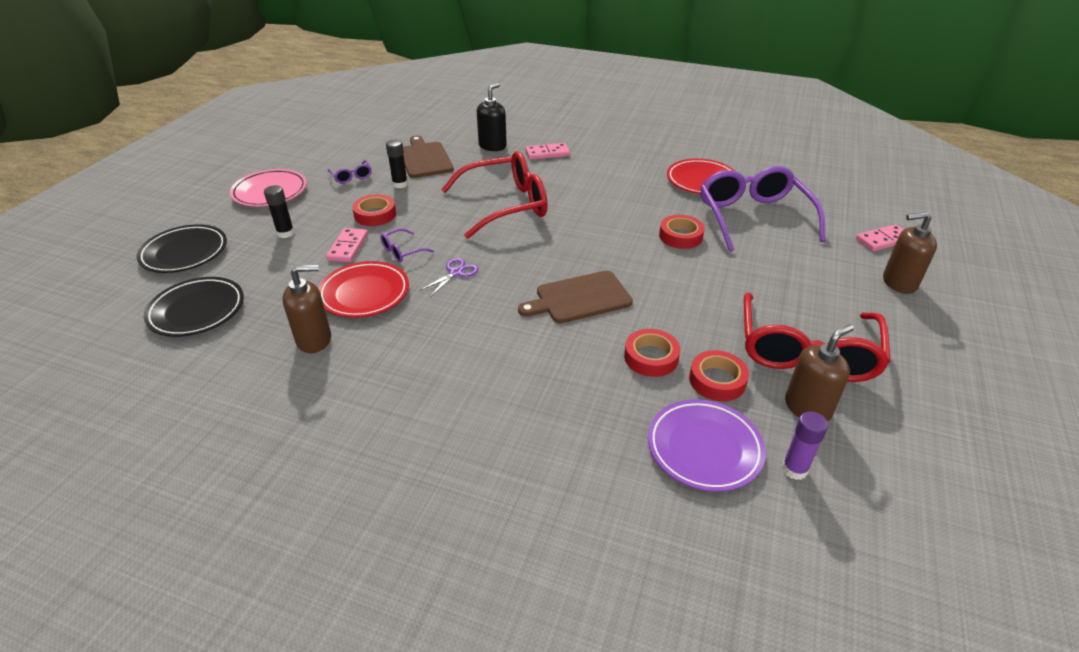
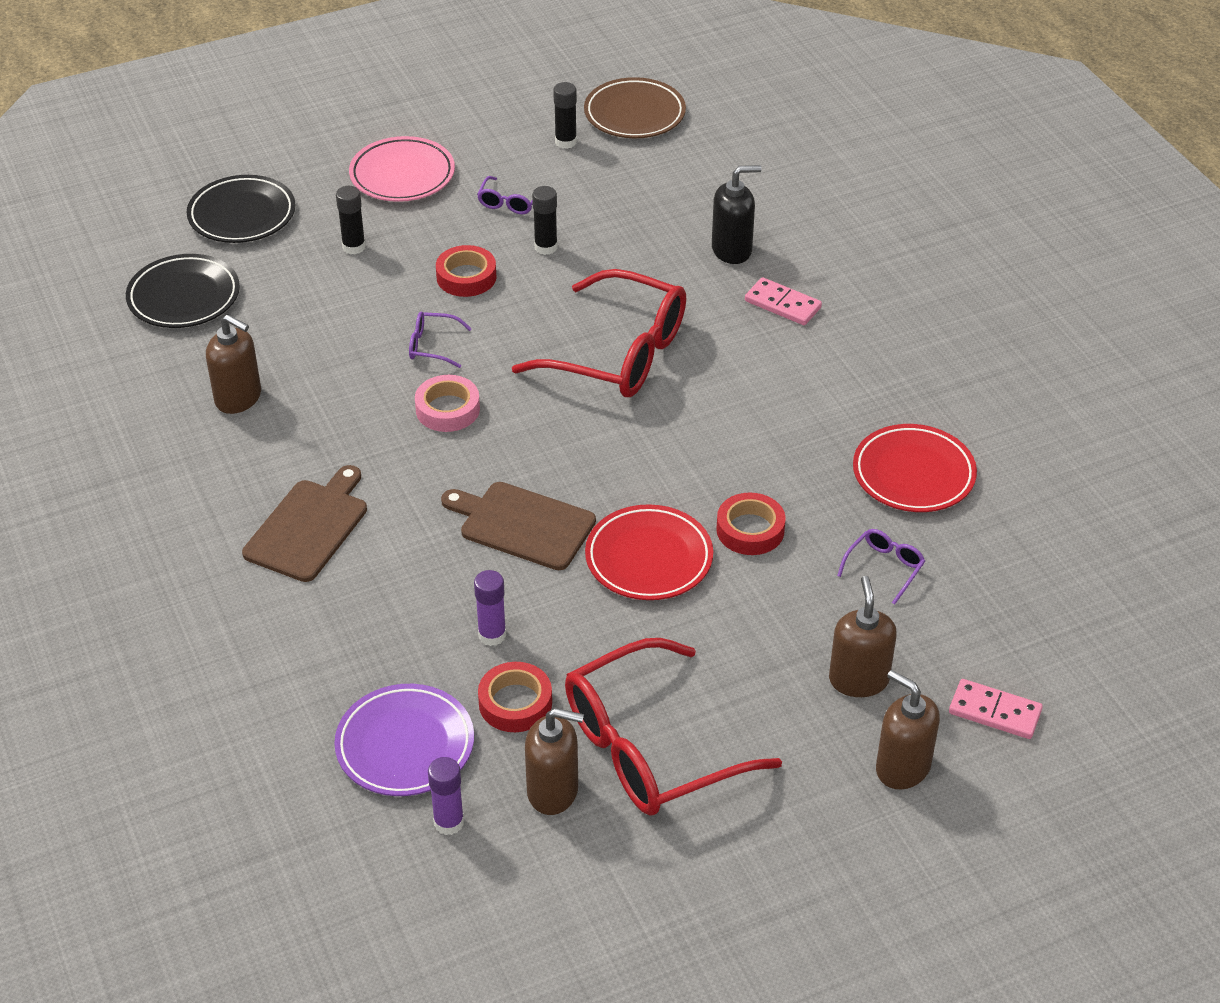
camera: 45 degrees right, 5 degrees up
red plate [318,261,409,318] -> red plate moved to [585,504,713,600]
pink domino [326,228,368,262] -> none
brown cutting board [403,136,454,178] -> brown cutting board moved to [242,465,367,582]
purple scissors [419,258,479,297] -> pink tape [415,375,480,432]
red tape [624,329,680,377] -> purple glue stick [474,570,506,646]
purple glasses [700,166,826,252] -> purple glasses [837,529,925,605], size x0.41
none -> black glue stick [553,82,577,149]
none -> brown plate [584,77,686,138]
none -> brown soap dispenser [829,576,897,697]

